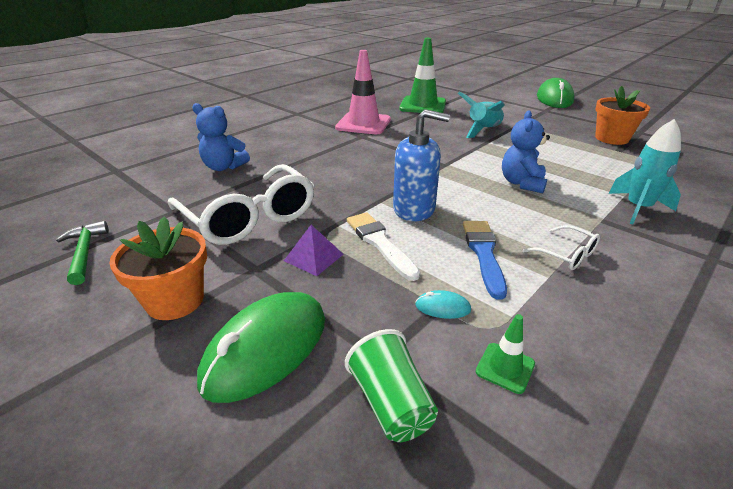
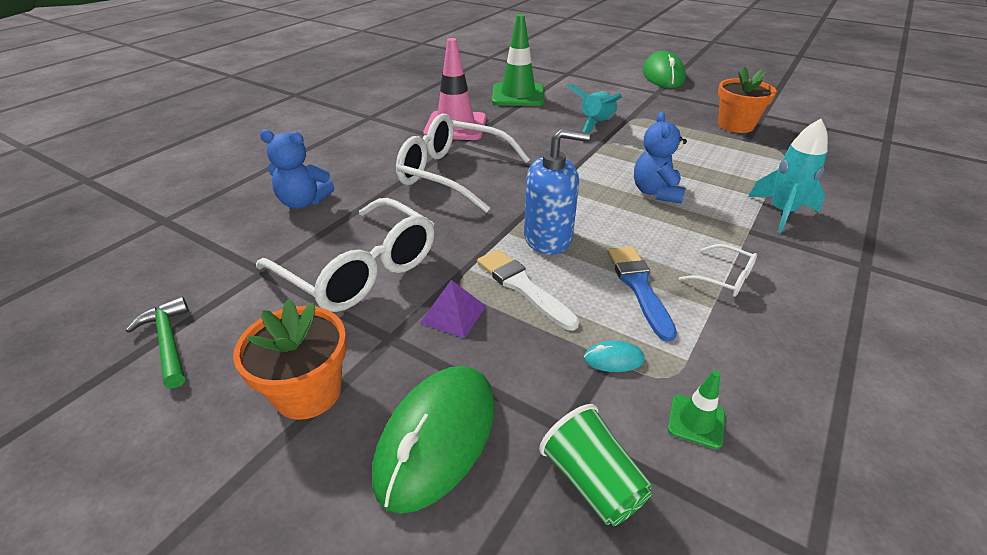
camera: 10 degrees left, 5 degrees up
none -> white glasses [396,114,530,213]

